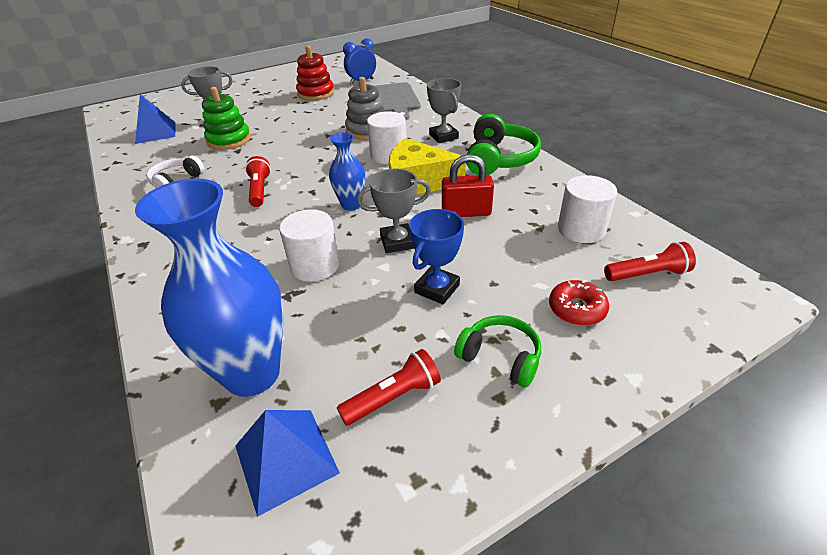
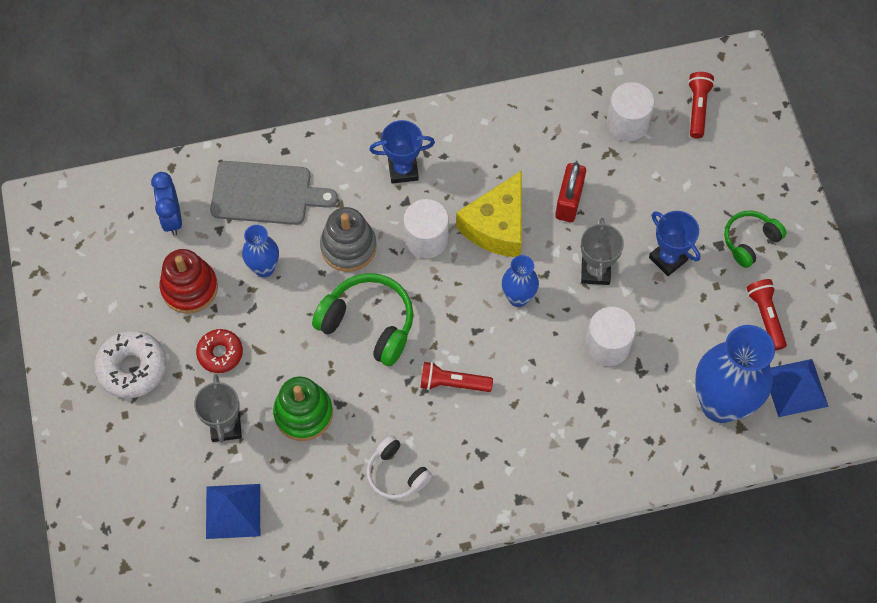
camera: 75 degrees left, 25 degrees up
grey trophy [427,78,461,143] -> blue trophy [369,120,435,184]
green headphones [466,114,541,175] -> green headphones moved to [312,273,414,366]
red donut [549,280,609,326] -> red donut moved to [196,329,243,373]
none -> white donut [94,330,166,399]
none -> blue vase [242,225,279,277]

